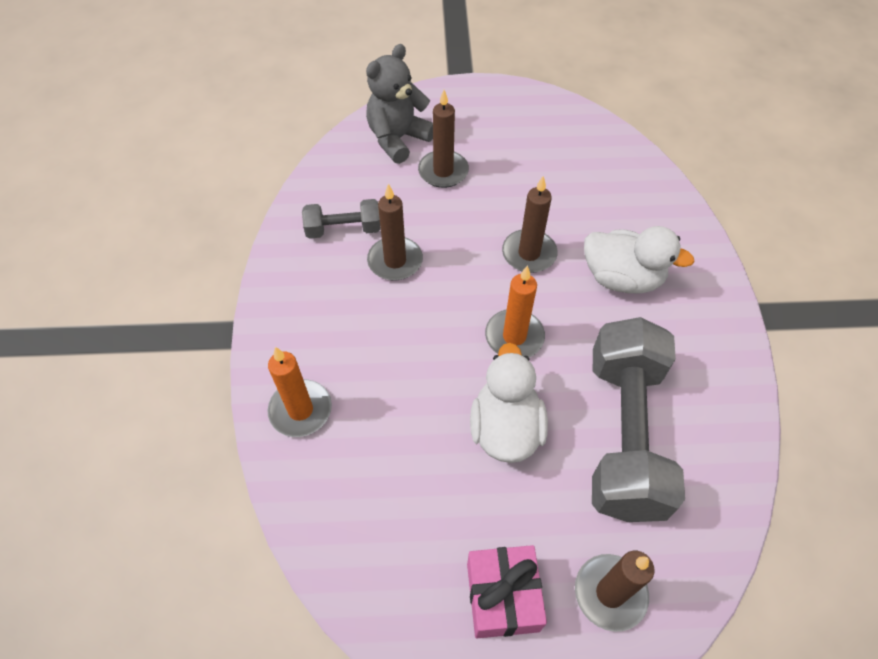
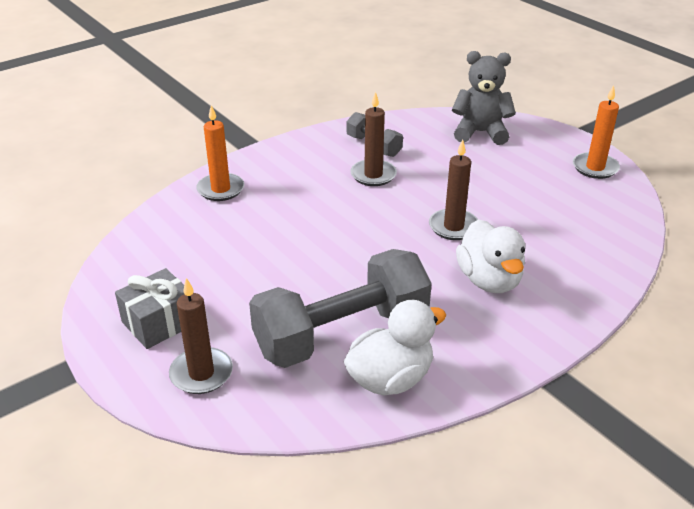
camera: 55 degrees right, 20 degrees down
brown candle [418,90,469,188] -> none
pink gift [467,545,547,639] -> grey gift [115,268,184,349]
white duck [470,343,548,463] -> white duck moved to [344,300,446,396]
orange candle [485,265,545,357] -> orange candle moved to [573,85,620,179]

